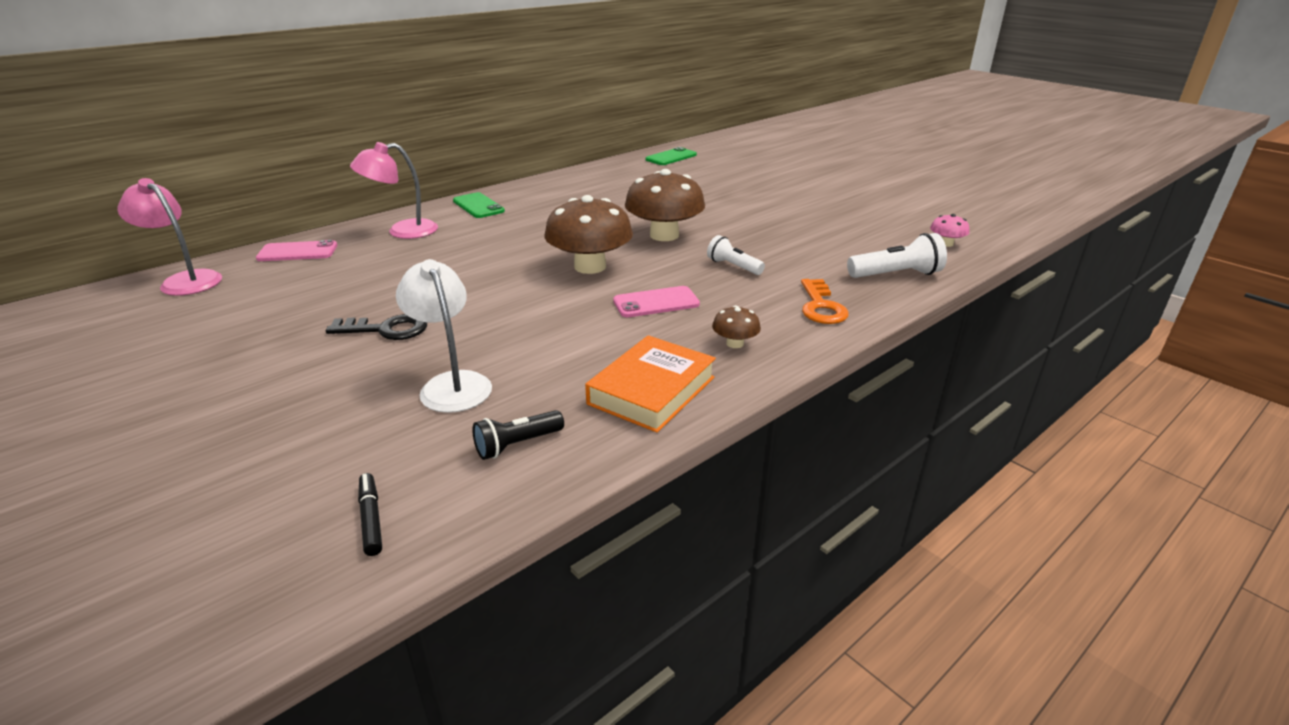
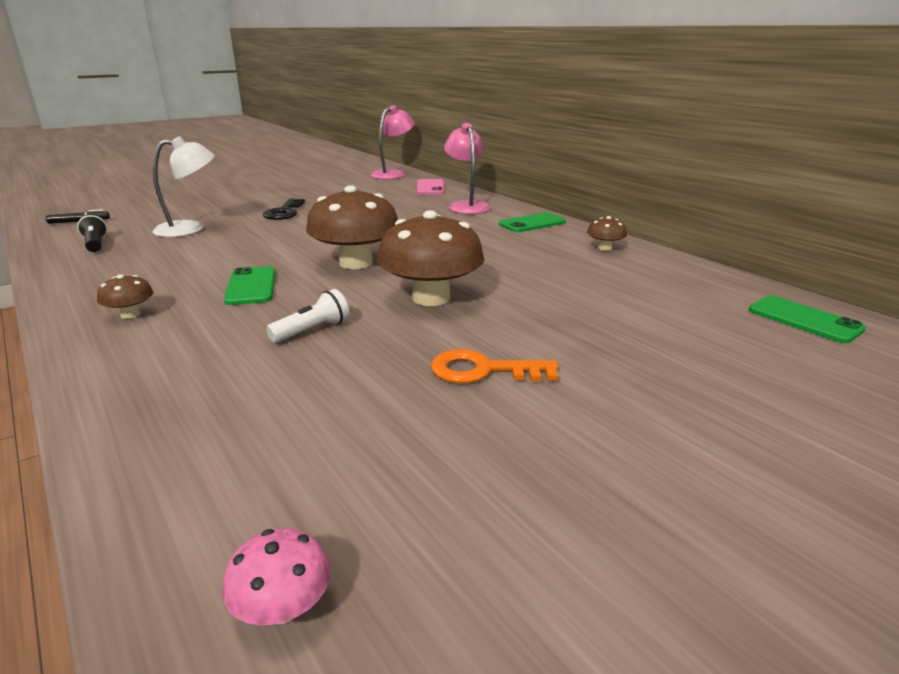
camera: 95 degrees right, 5 degrees down
orange book [585,335,716,433] -> none
pink phone [613,286,700,317] -> green phone [224,266,276,305]
orange key [801,279,849,324] -> orange key moved to [431,349,558,383]
white flashlight [847,233,947,278] -> none
none -> brown mushroom [587,216,627,251]

